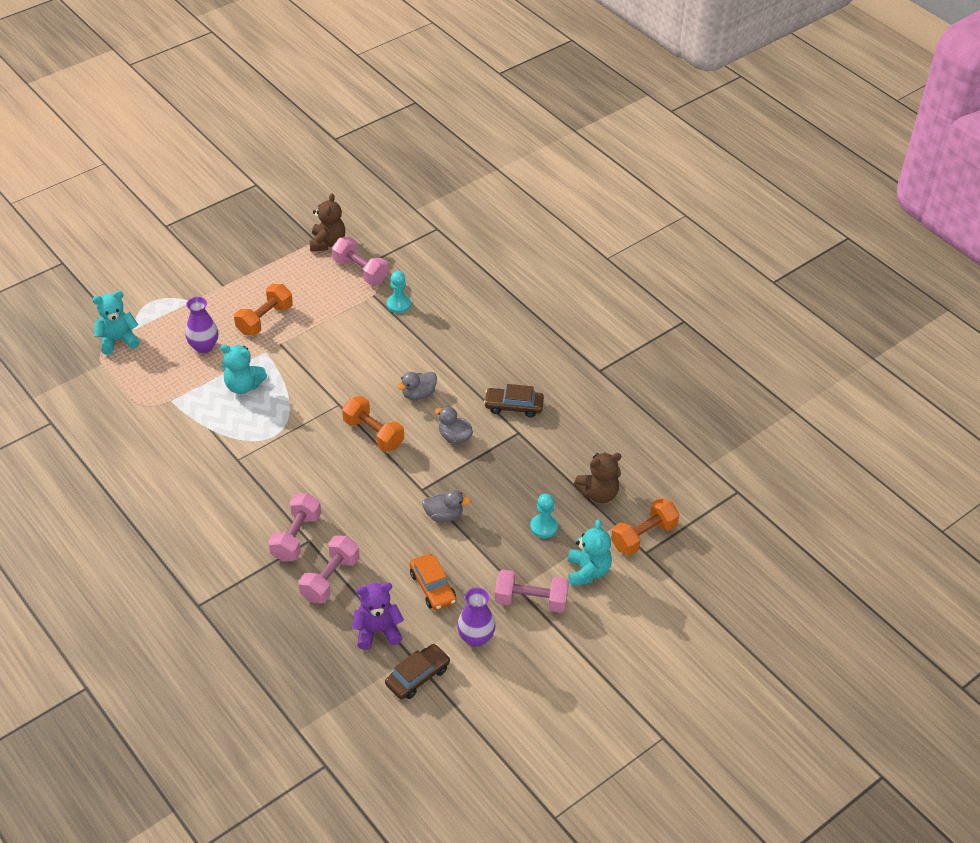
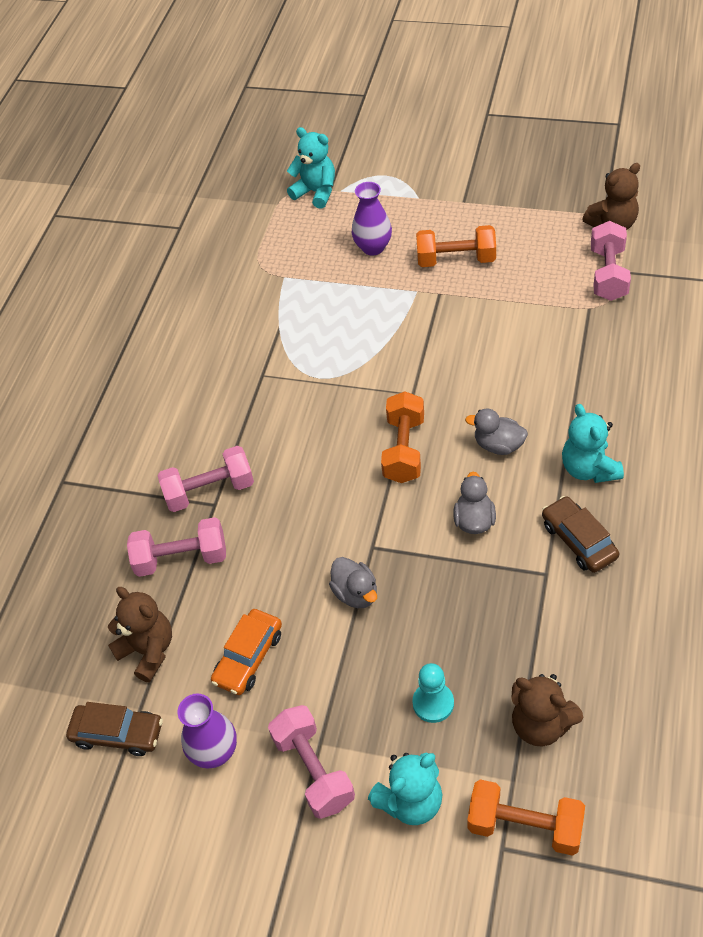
camera: 60 degrees right, 5 degrees up
turquoise teddy bear [220,344,267,394] -> turquoise teddy bear moved to [562,404,624,483]
purple teddy bear [352,583,404,650] -> brown teddy bear [108,587,172,682]
turquoise pawn [387,271,411,313] -> none

